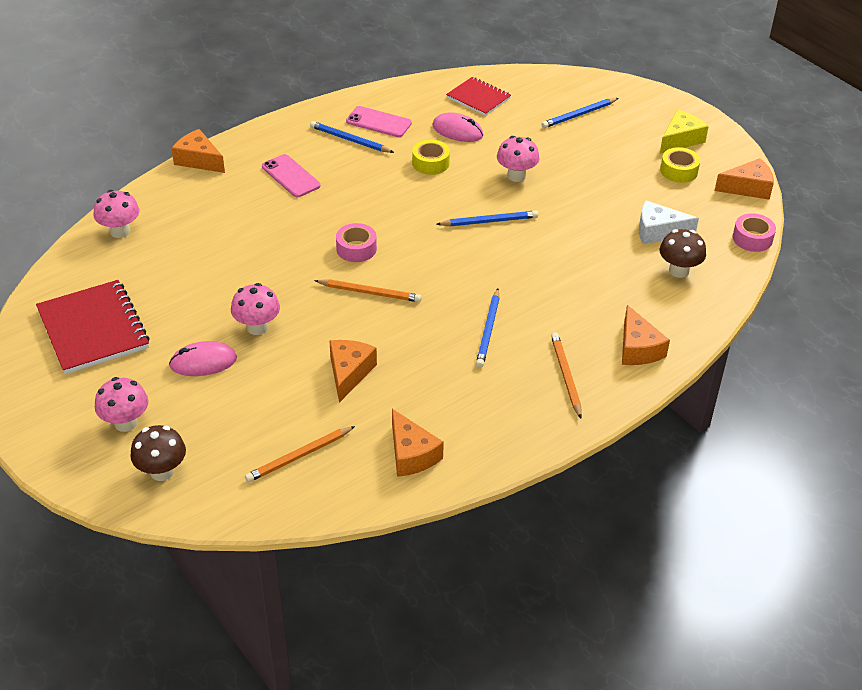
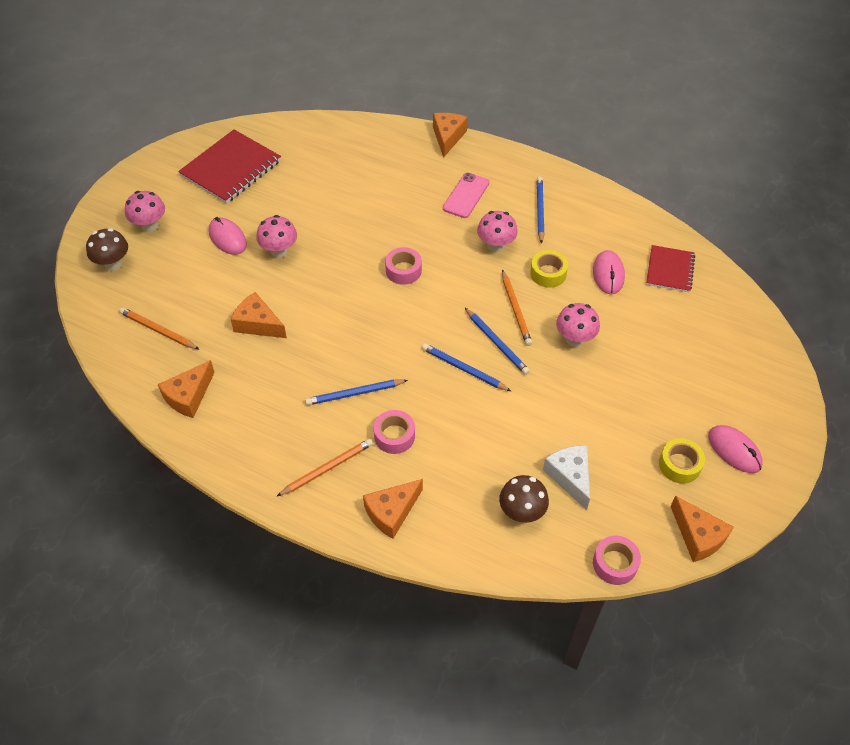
camera: 65 degrees right, 10 degrees up
pink mushroom [93,190,139,238] -> pink mushroom moved to [477,211,518,253]
orange pencil [314,279,422,302] -> orange pencil moved to [502,270,532,346]
orange cheese [329,340,377,403] -> orange cheese turned 135 degrees counterclockwise [230,292,287,338]
pink phone [346,106,412,137] -> none
blue pencil [542,98,619,128] -> blue pencil moved to [422,344,511,391]
yellow cheese [660,109,709,154] -> pink mouse [708,425,763,473]
none -> pink tape [374,410,415,454]

